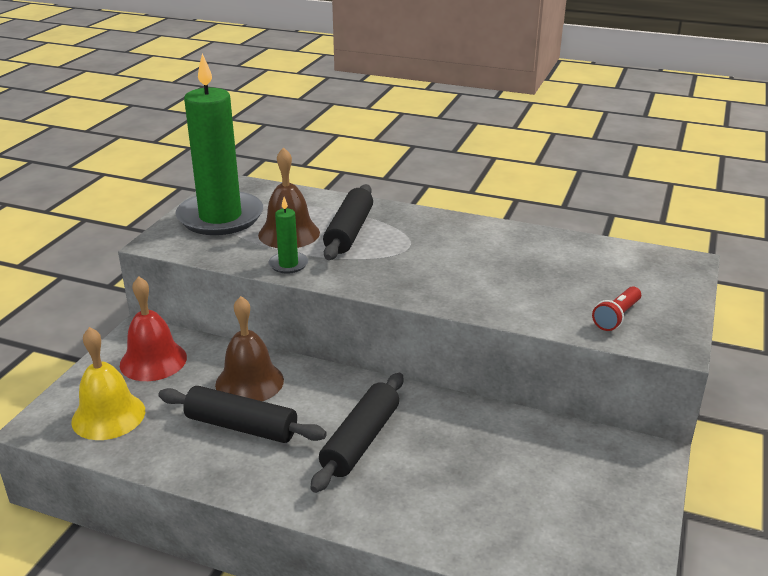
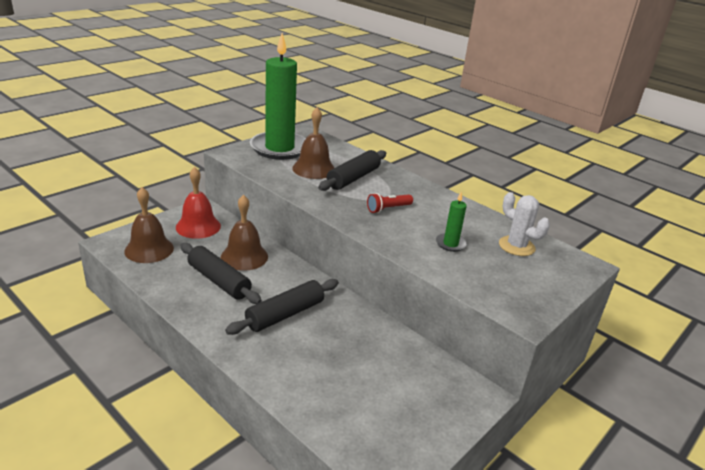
camera: 20 degrees right, 0 degrees up
yellow bell [71,327,145,440] -> brown bell [124,187,174,263]
green candle [269,197,308,274] -> green candle moved to [436,192,467,252]
red flashlight [592,286,641,331] -> red flashlight moved to [367,193,413,213]
none -> white cactus [499,192,550,256]

